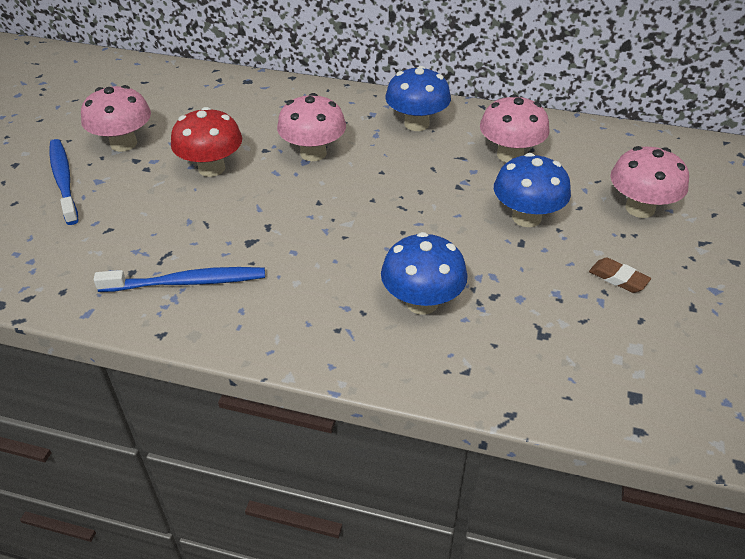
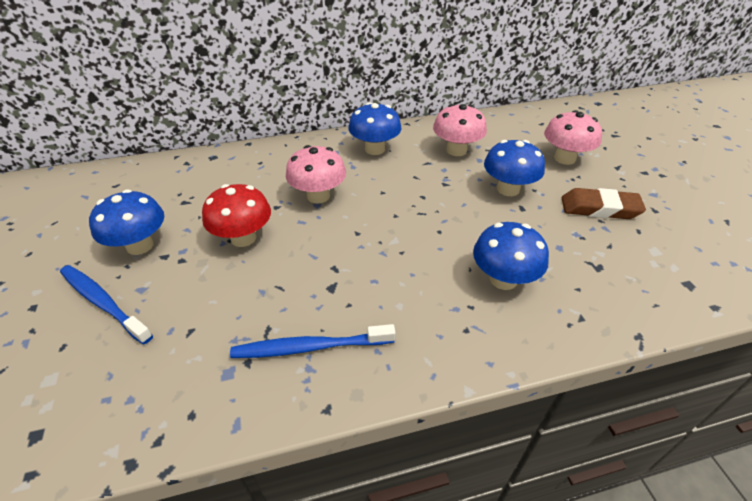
camera: 30 degrees left, 0 degrees up
pink mushroom [81,85,151,152] -> blue mushroom [89,189,164,255]
blue toothbrush [94,267,265,292] -> blue toothbrush turned 150 degrees counterclockwise [230,324,395,358]
brown eraser [589,257,651,293] -> brown eraser [562,188,646,219], size x1.74

